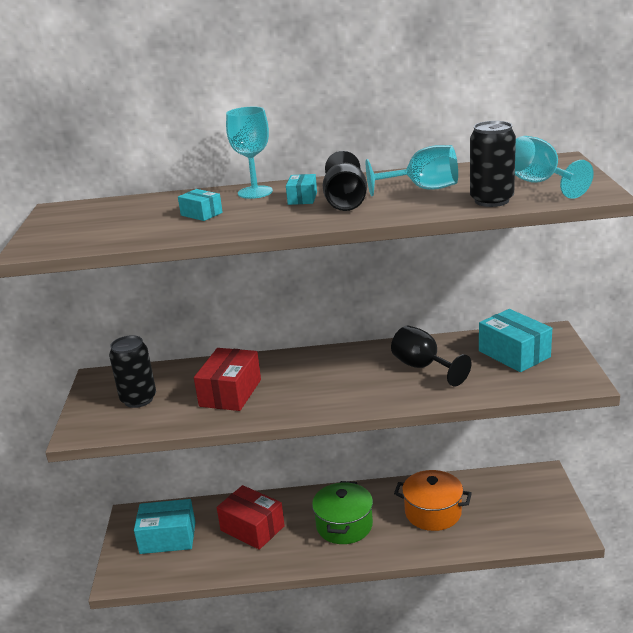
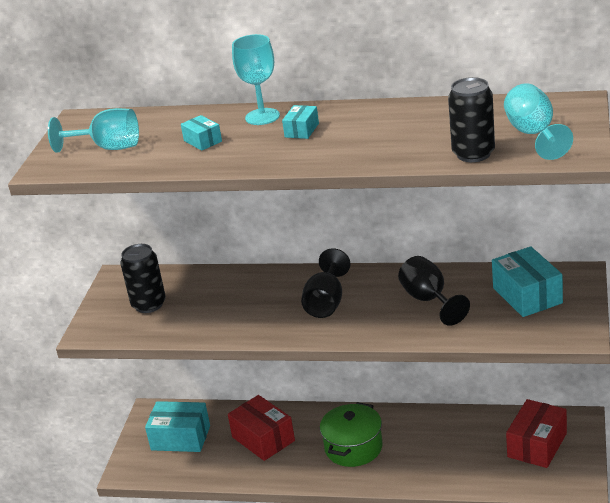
camera: 15 degrees right, 5 degrees up
red box [194,348,261,411] -> red box moved to [506,399,567,468]
black goblet [323,151,367,211] -> black goblet moved to [301,248,351,318]
turquoise goblet [366,145,458,196] -> turquoise goblet moved to [48,108,139,153]
orange pot [394,470,472,531] -> none

